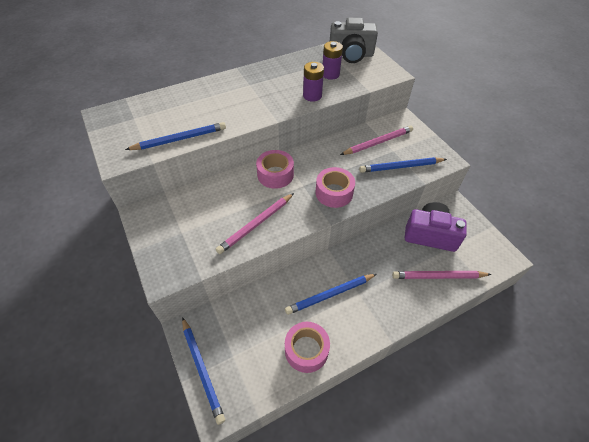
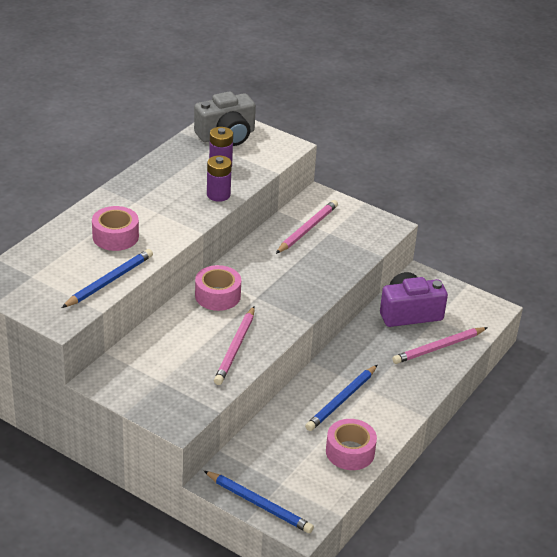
camera: 30 degrees left, 15 degrees down
pink tape [316,167,355,208] -> pink tape moved to [92,206,139,251]
blue pencil [359,157,447,173] -> none

